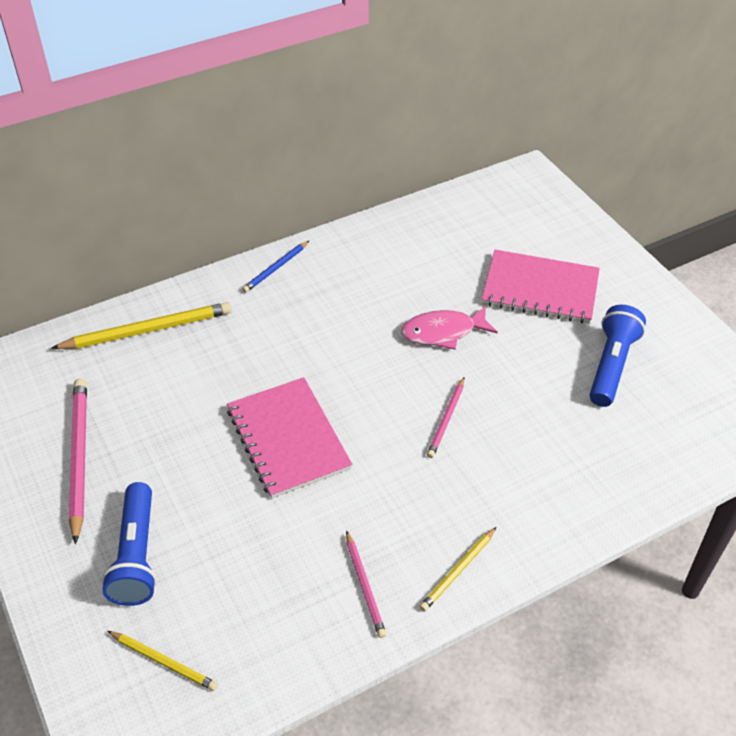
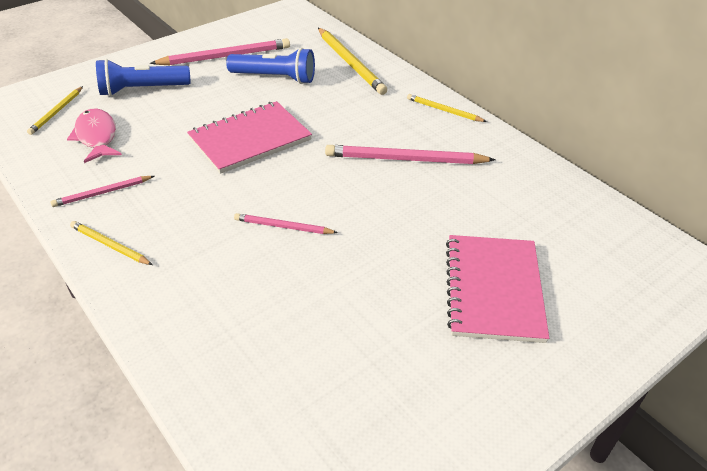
camera: 80 degrees right, 5 degrees down
blue pencil [242,241,309,293] -> yellow pencil [407,94,487,122]
pink fish [401,306,498,350] -> pink fish moved to [67,108,122,163]
blue flashlight [590,305,646,407] -> blue flashlight moved to [226,48,315,84]
none -> pink pencil [325,145,496,164]

